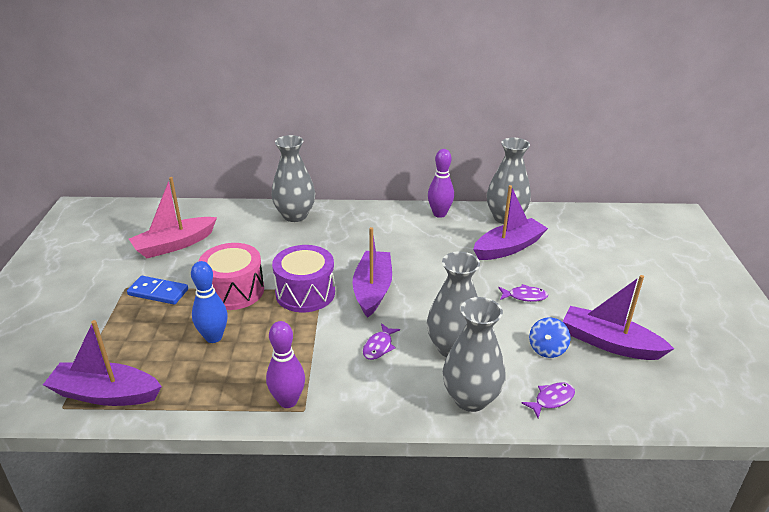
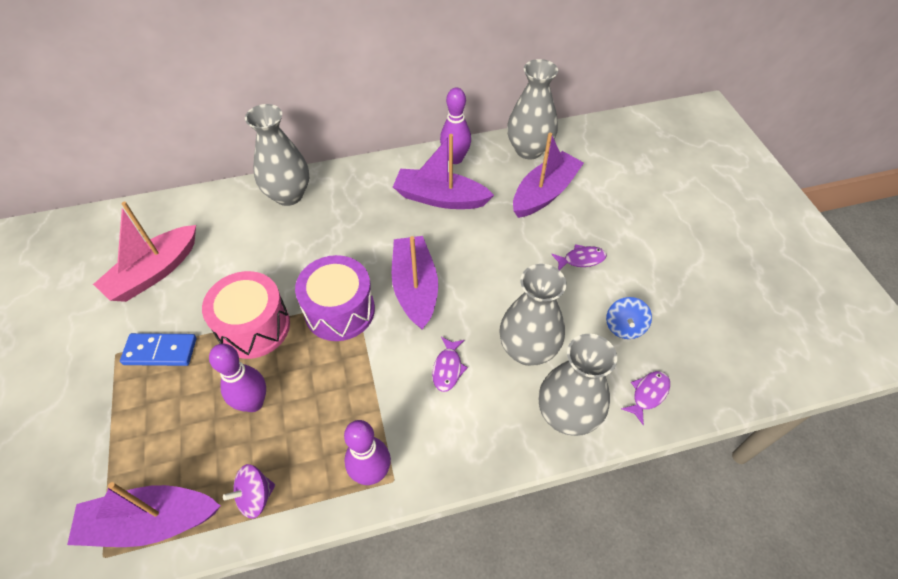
camera: 15 degrees left, 20 degrees up
blue bowling pin [191,261,228,343] -> purple bowling pin [209,344,266,412]
purple boat [562,275,674,360] -> purple boat moved to [393,134,494,209]
none -> purple spinning top [223,464,275,519]

